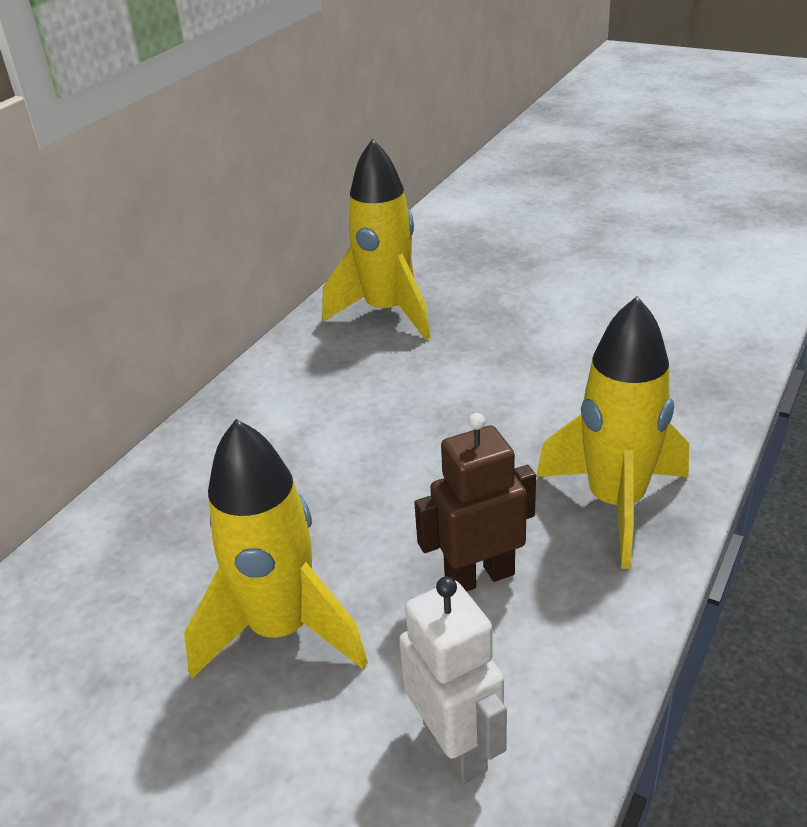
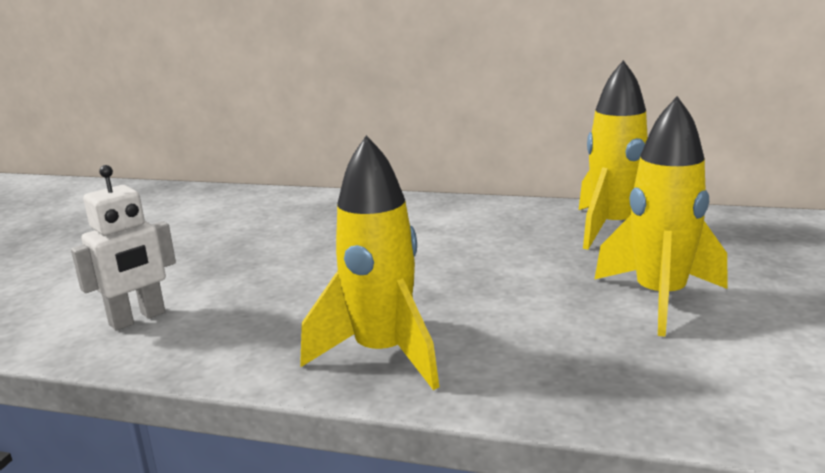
camera: 75 degrees right, 15 degrees down
yellow rocket [184,419,368,678] -> yellow rocket moved to [594,96,728,337]
brown robot [414,413,536,592] -> none

